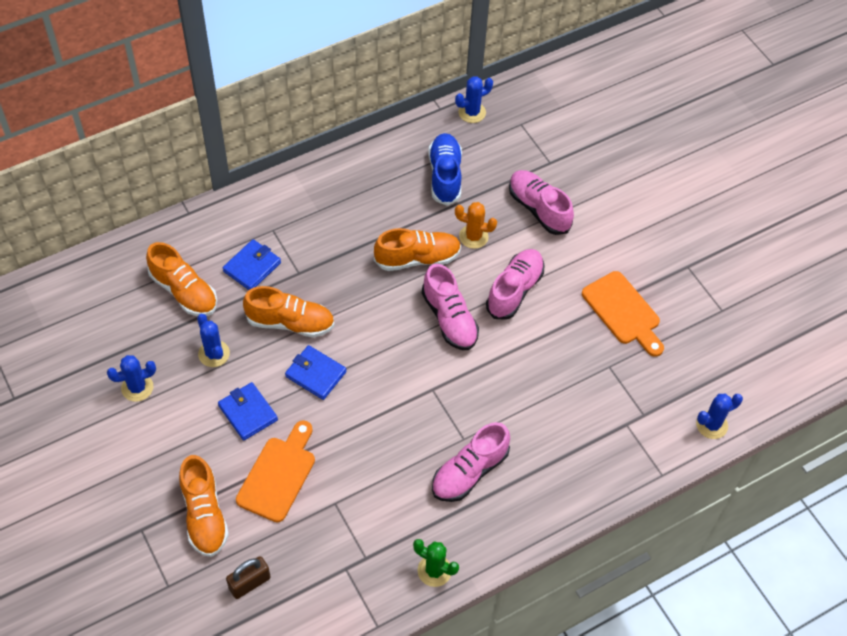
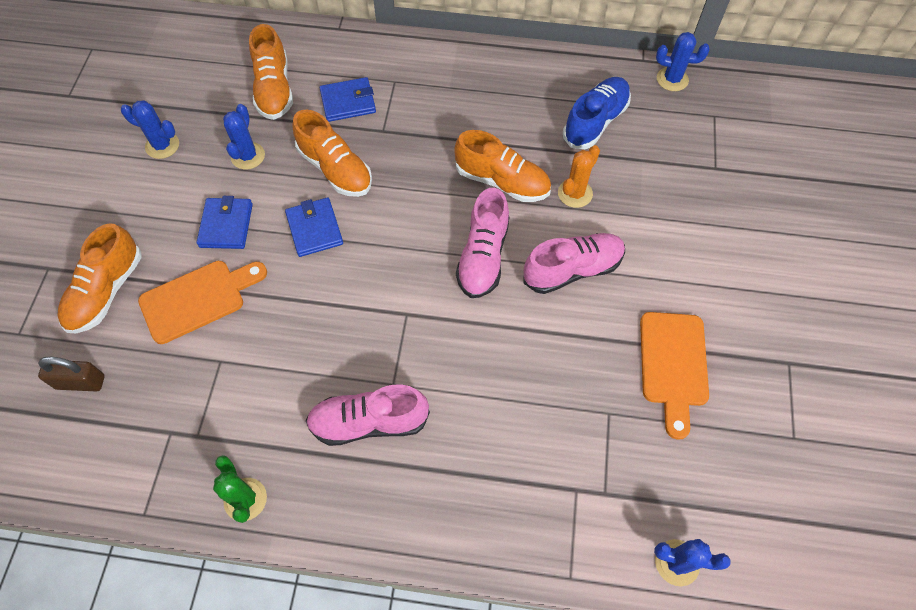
camera: 40 degrees right, 5 degrees up
orange cactus [455,202,497,249] -> orange cactus turned 75 degrees clockwise [558,145,600,208]
pink shoe [509,170,574,235] -> none

